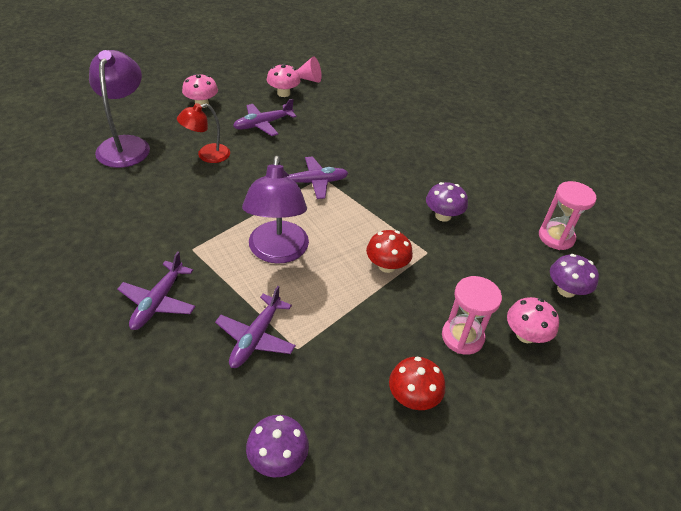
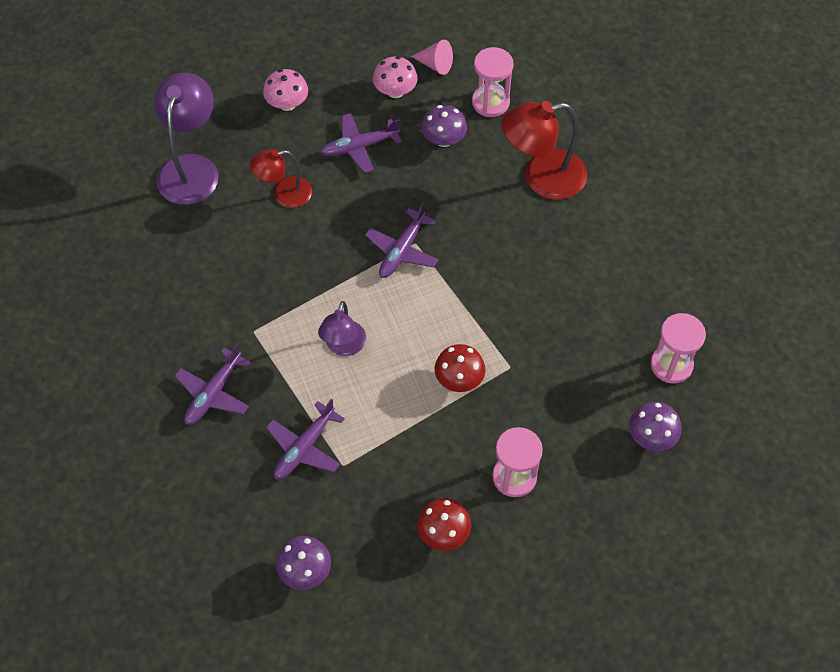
camera: 15 degrees right, 15 degrees up
purple lamp [242,155,309,264] -> purple lamp [318,301,366,356], size x0.61
purple plane [284,156,348,199] -> purple plane turned 120 degrees clockwise [365,203,438,278]
purple mushroom [426,182,468,222] -> purple mushroom moved to [421,105,467,147]
pink mushroom [507,297,559,343] -> none
none -> pink hourglass [472,47,514,117]
none -> red lamp [501,101,587,200]

